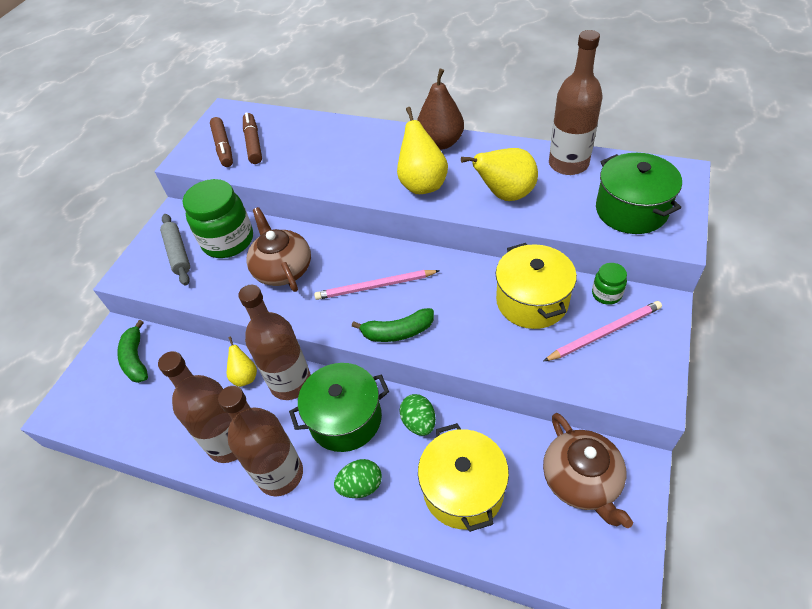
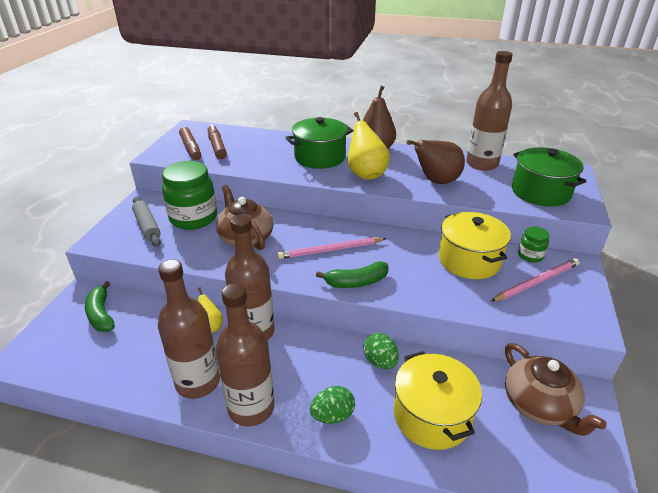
camera: 10 degrees left, 15 degrees down
green pot [289,363,389,452] -> green pot moved to [286,117,353,169]
yellow pear [461,148,538,201] -> brown pear [407,140,465,184]

